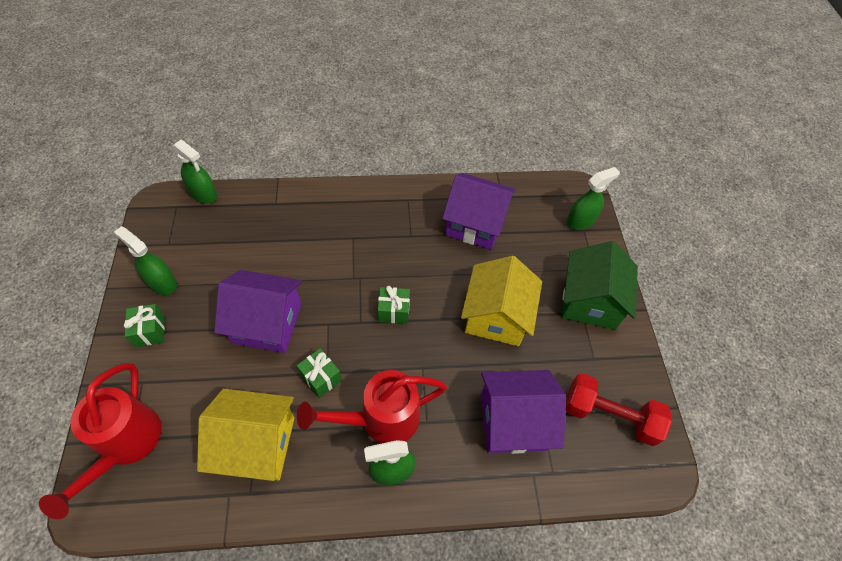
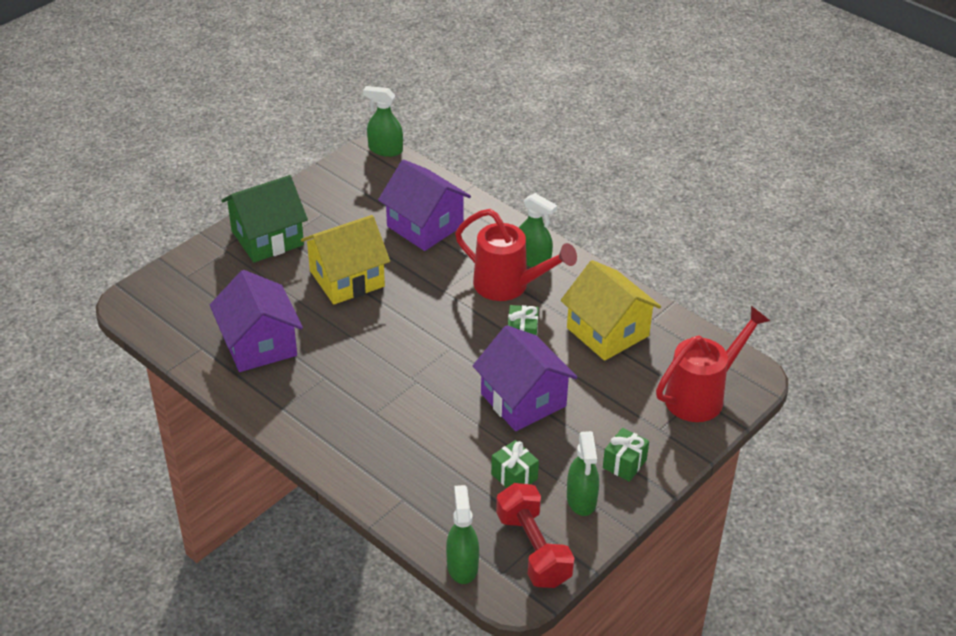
camera: 130 degrees left, 15 degrees down
green gift [378,286,410,324] -> green gift moved to [491,440,539,488]
green spray bottle [566,167,620,230] -> green spray bottle moved to [363,86,403,157]
red dumbbell [566,373,672,446] -> red dumbbell moved to [496,483,575,588]

